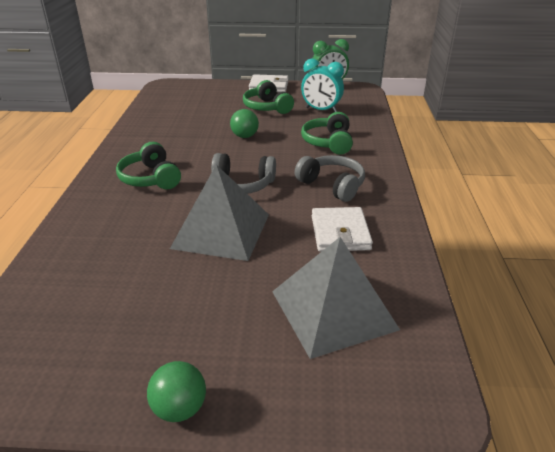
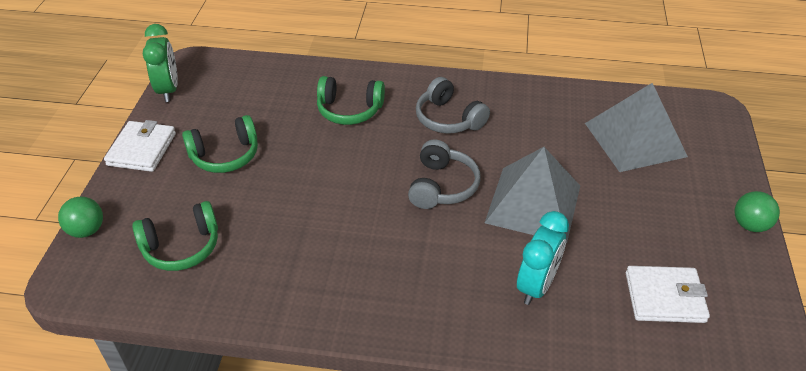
camera: 85 degrees left, 10 degrees up
green headphones [116,142,181,189] -> green headphones moved to [132,201,218,271]
green ball [230,109,259,138] -> green ball moved to [58,197,103,238]
grey headphones [294,155,365,202] -> grey headphones turned 90 degrees counterclockwise [416,77,490,134]
turquoise clock [301,58,344,112] -> turquoise clock moved to [517,211,569,305]
white wallet [312,207,373,252] -> white wallet moved to [626,266,710,323]

